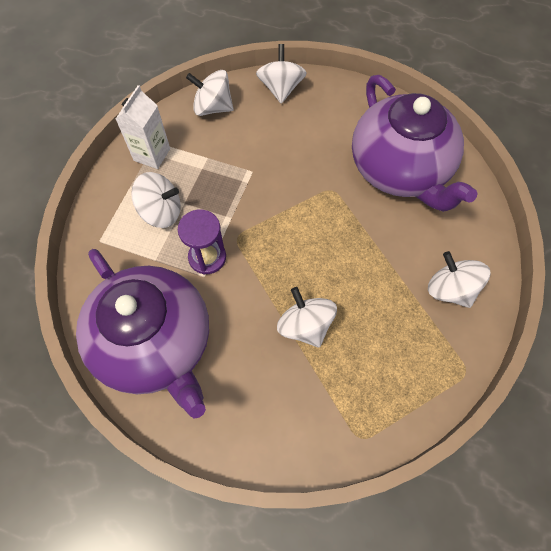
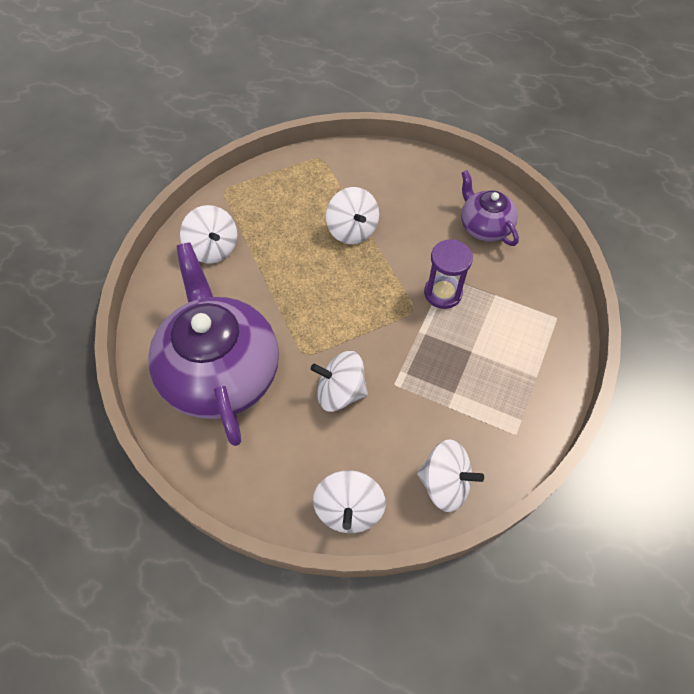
camera: 175 degrees left, 5 degrees down
purple teapot [76,249,209,419] -> purple teapot [461,170,519,246], size x0.51
white carton [116,85,170,169] -> none
white spinning top [131,172,181,228] -> white spinning top moved to [311,351,368,412]

